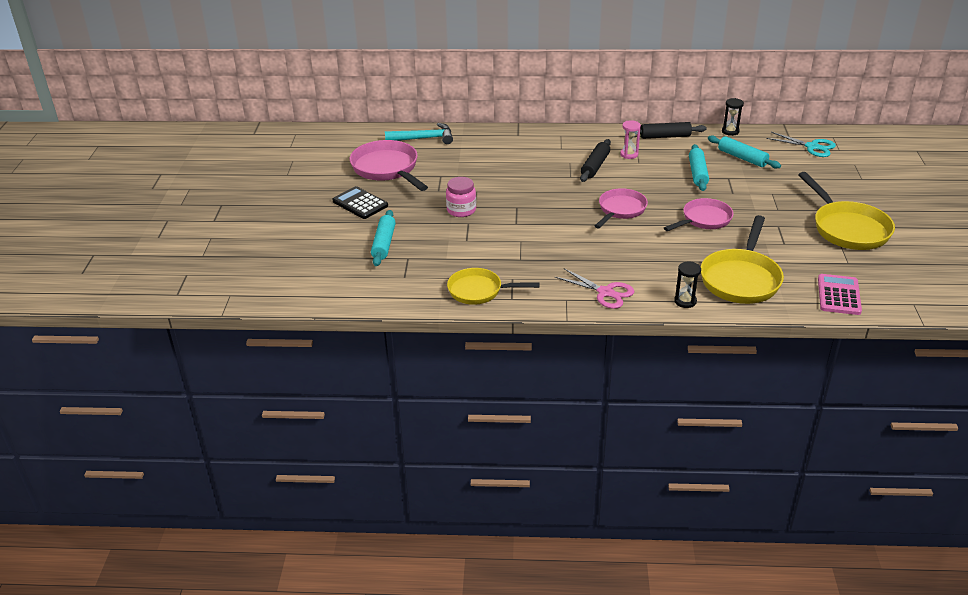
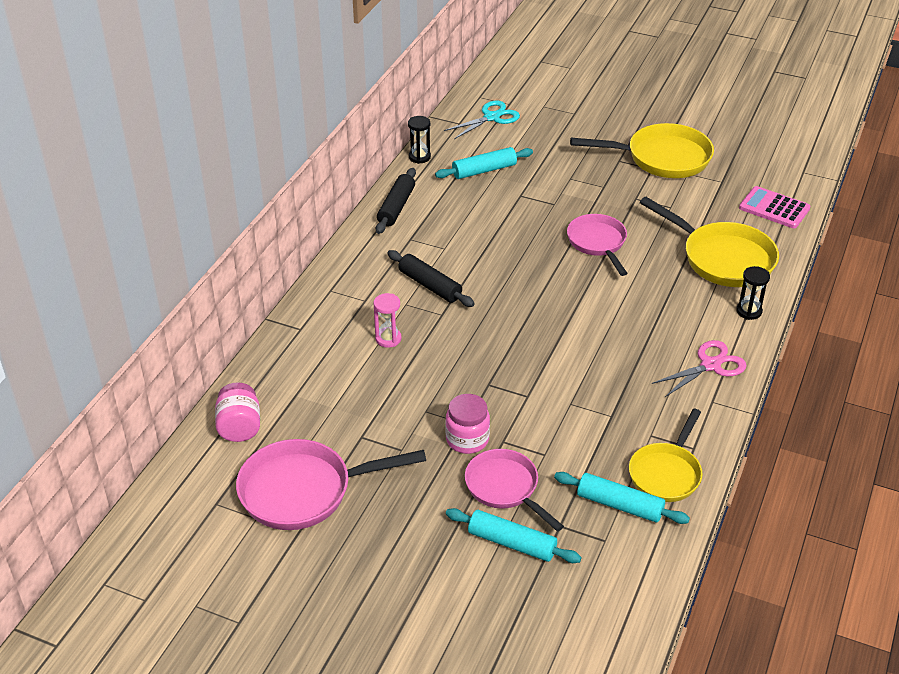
camera: 70 degrees left, 5 degrees up
black calculator [332,186,388,219] -> none
turquoise hammer [385,123,453,144] -> pink jar [215,382,260,442]
pink pan [595,188,648,228] -> pink pan moved to [465,449,564,532]
pink hourglass [620,120,641,159] -> pink hourglass moved to [373,293,402,348]
turquoise rolling pin [689,144,709,191] -> turquoise rolling pin moved to [554,472,690,524]

